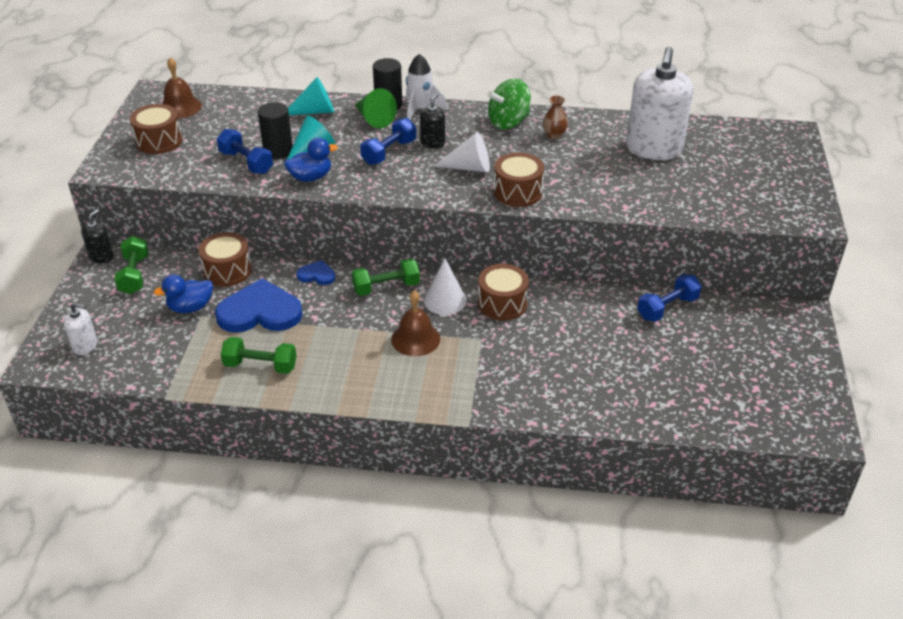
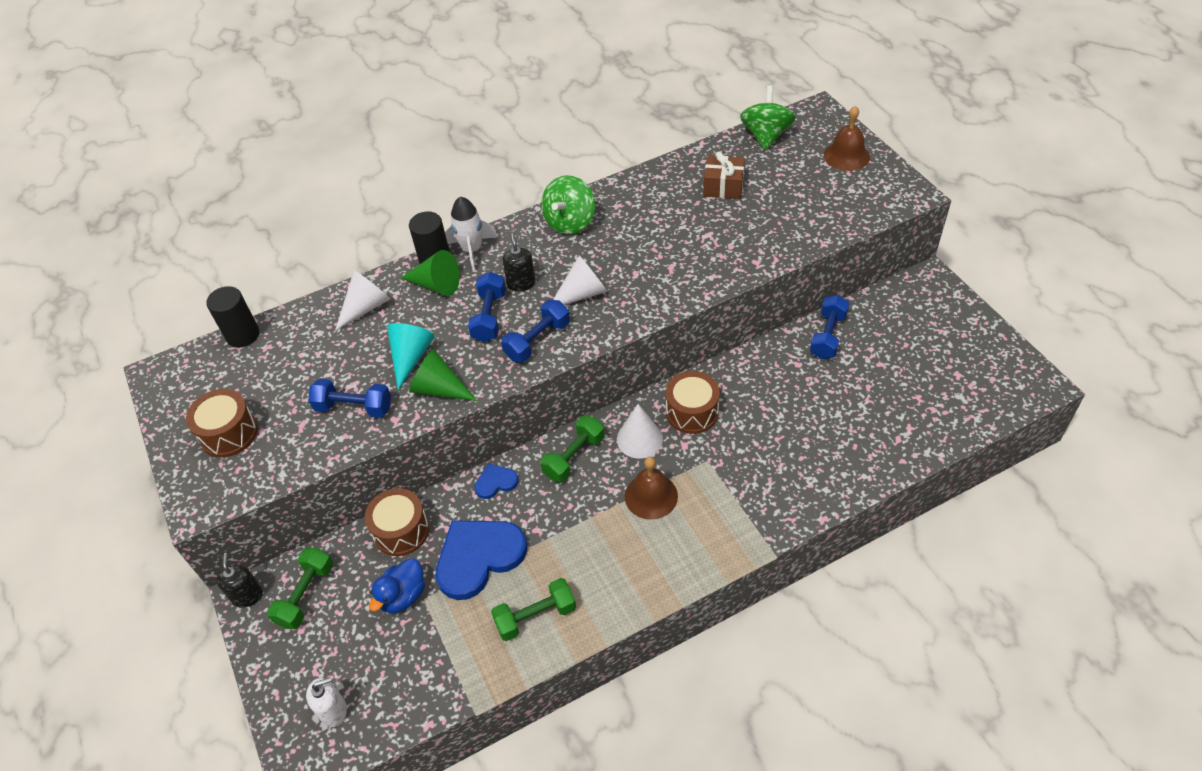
camera: 30 degrees left, 10 degrees up
green dumbbell [114,236,148,294] -> green dumbbell turned 60 degrees clockwise [267,548,333,629]
brown bell [162,57,202,118] -> brown bell moved to [824,106,870,171]
black cylinder [258,102,293,159] -> black cylinder moved to [206,286,259,348]
blue duck [284,138,338,182] -> green cone [409,349,477,401]
turquoise cone [288,77,334,115] -> white cone [335,270,391,331]
brown drum [494,152,544,207] -> none
brown vase [543,96,568,140] -> none
white soap dispenser [626,47,693,160] -> brown gift [703,152,745,199]
none -> blue dumbbell [501,300,570,363]
none -> green spinning top [740,86,795,150]

